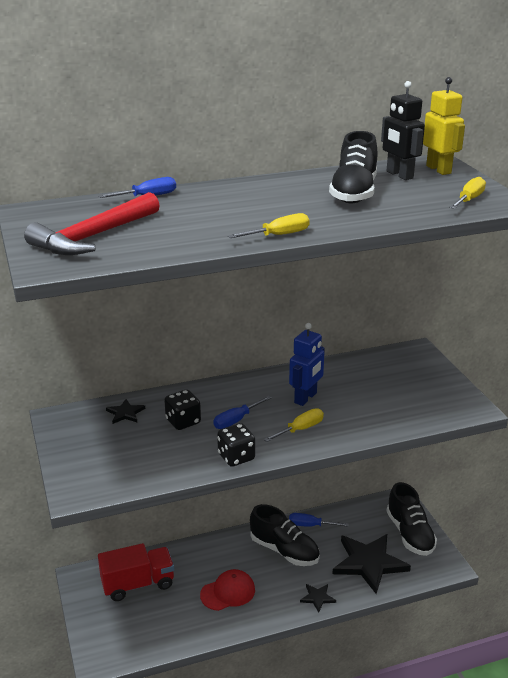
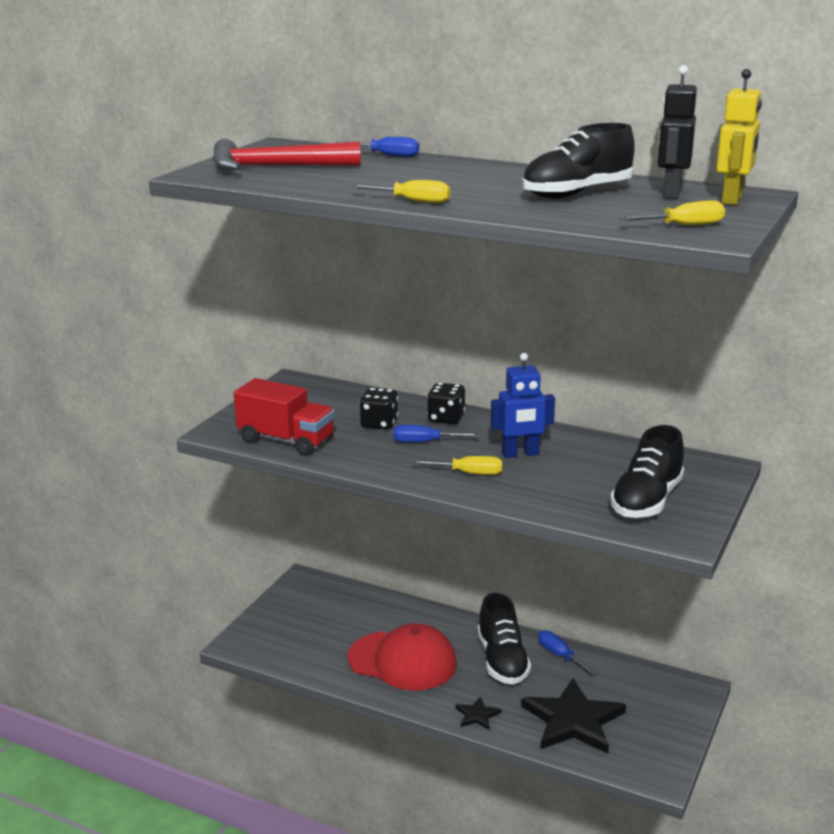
camera: 45 degrees right, 5 degrees down
red truck [98,543,174,601] -> red truck moved to [234,378,335,456]
black star [106,399,145,424] -> none
red cap [200,569,255,611] -> red cap [348,623,457,691], size x1.62
black dice [217,423,255,467] -> black dice moved to [427,382,465,424]
black shoe [386,482,437,556] -> black shoe moved to [610,425,684,518]

